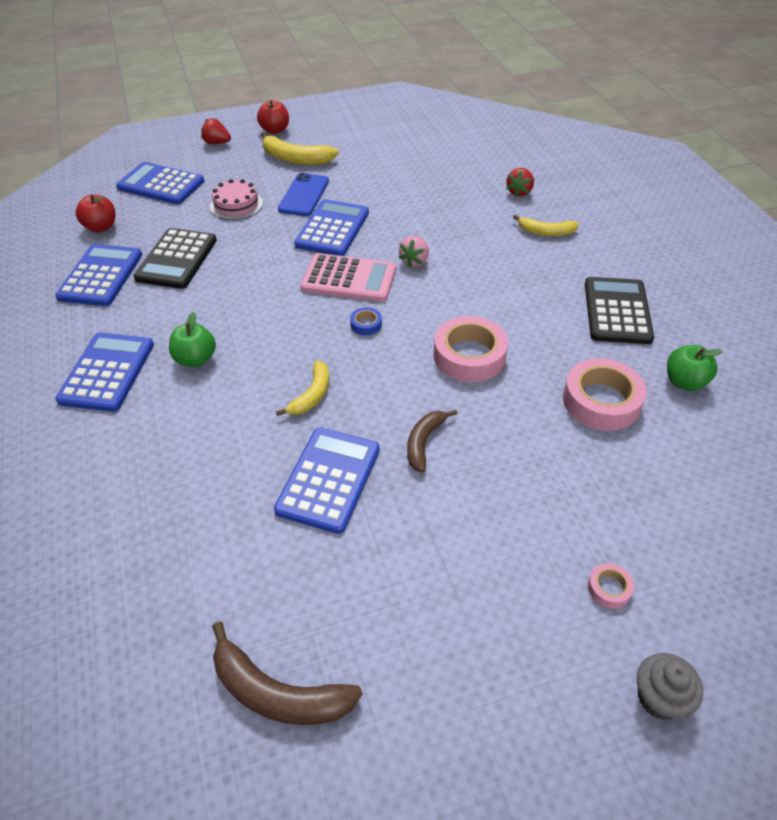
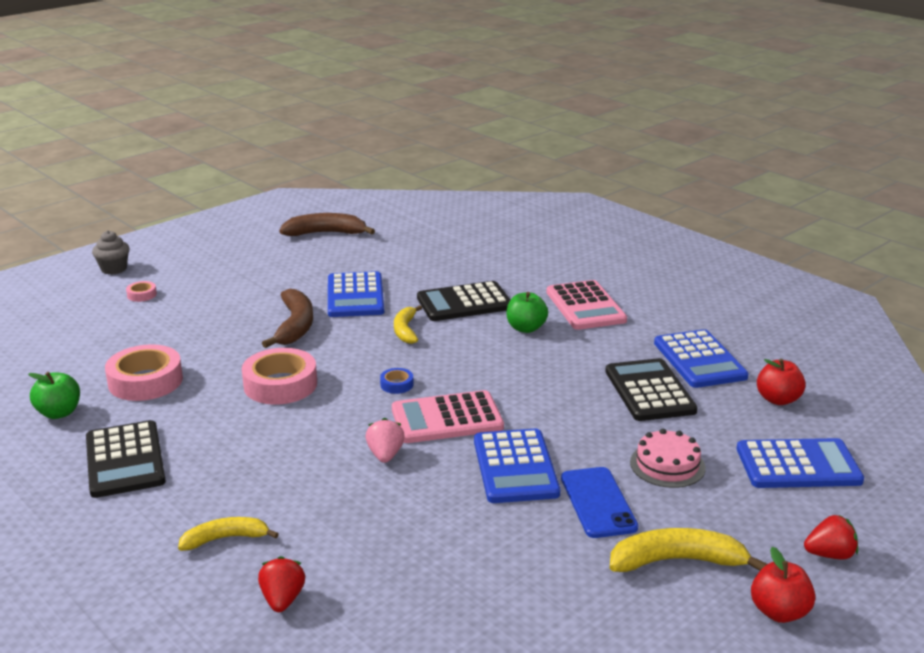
camera: 155 degrees right, 20 degrees down
blue calculator [55,332,154,412] -> pink calculator [546,280,627,330]
brown banana [407,410,458,473] -> brown banana [262,289,313,348], size x1.54
none -> black calculator [417,281,510,321]

